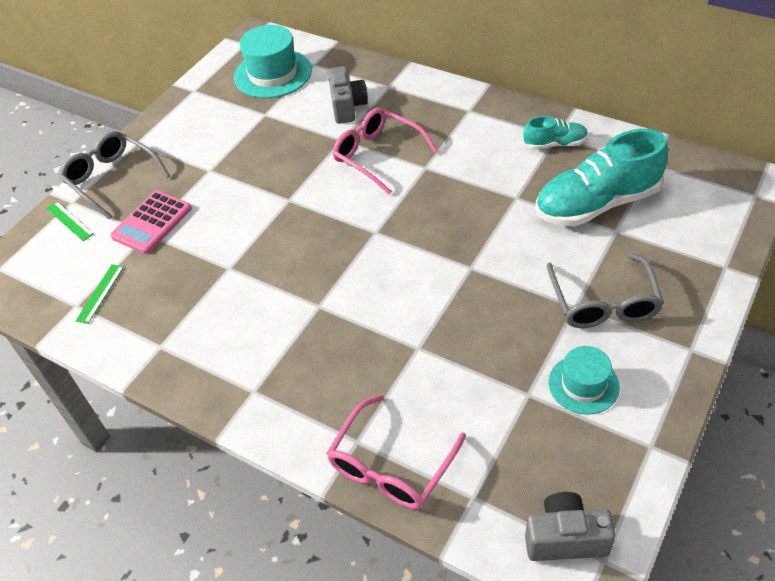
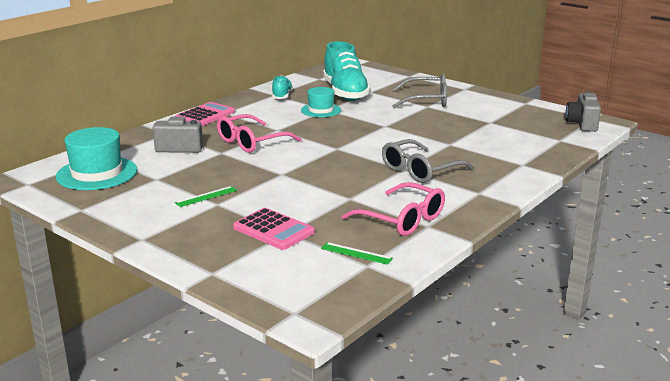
camera: 85 degrees left, 25 degrees down
green ruler [46,202,94,241] -> green ruler moved to [175,186,237,207]
grey glasses [59,131,170,219] -> grey glasses moved to [382,139,474,183]
pink glasses [327,394,466,509] -> pink glasses moved to [342,182,445,236]
turquoise hat [549,346,620,415] -> turquoise hat moved to [301,87,341,117]
none -> pink calculator [175,102,235,126]

